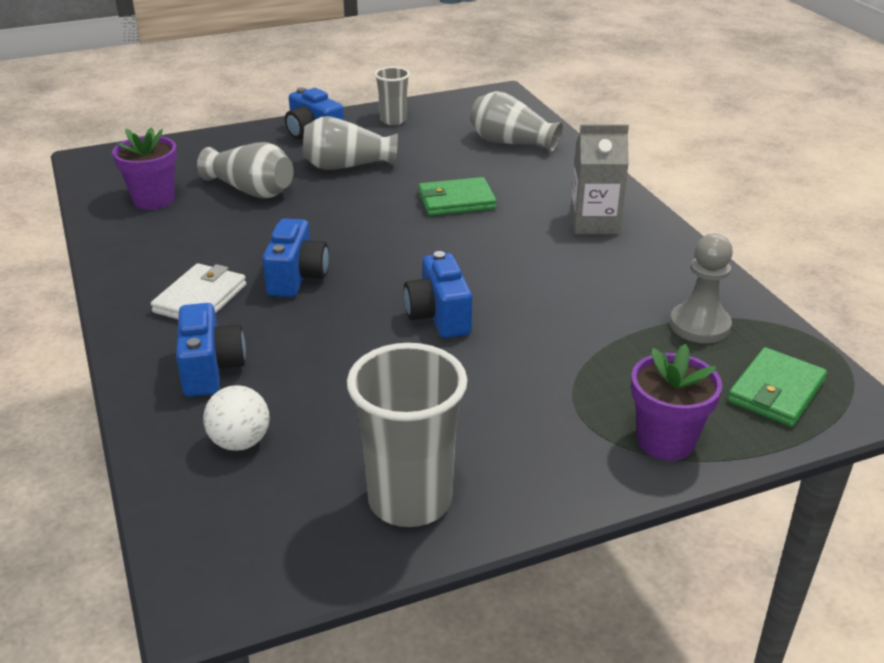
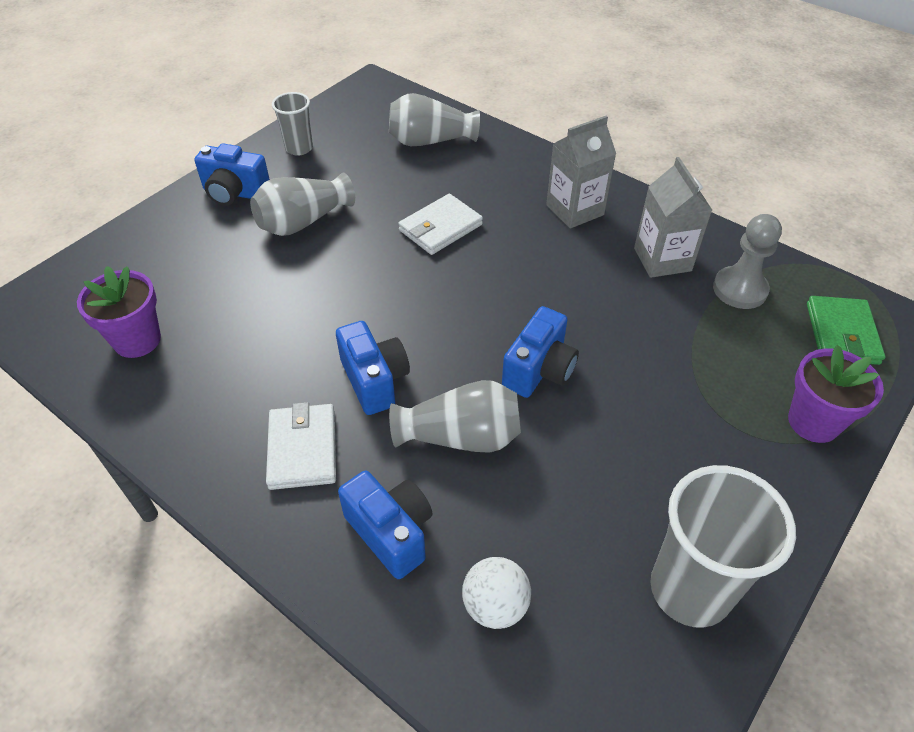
camera: 30 degrees left, 15 degrees up
grey vase [197,142,294,198] -> grey vase moved to [389,380,521,453]
blue camera [404,251,472,338] -> blue camera turned 105 degrees counterclockwise [502,306,579,398]
green wallet [419,177,497,216] -> white wallet [398,194,483,255]
none -> grey carton [634,157,712,278]

